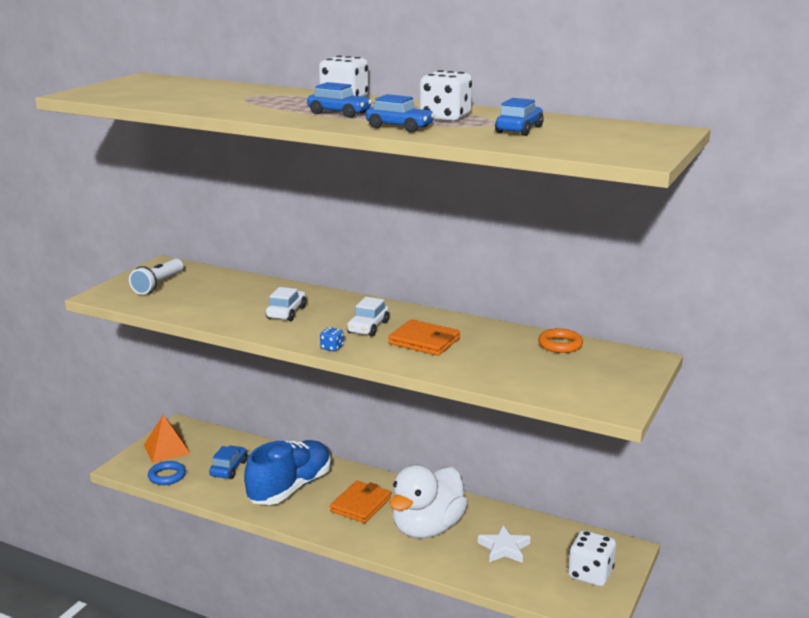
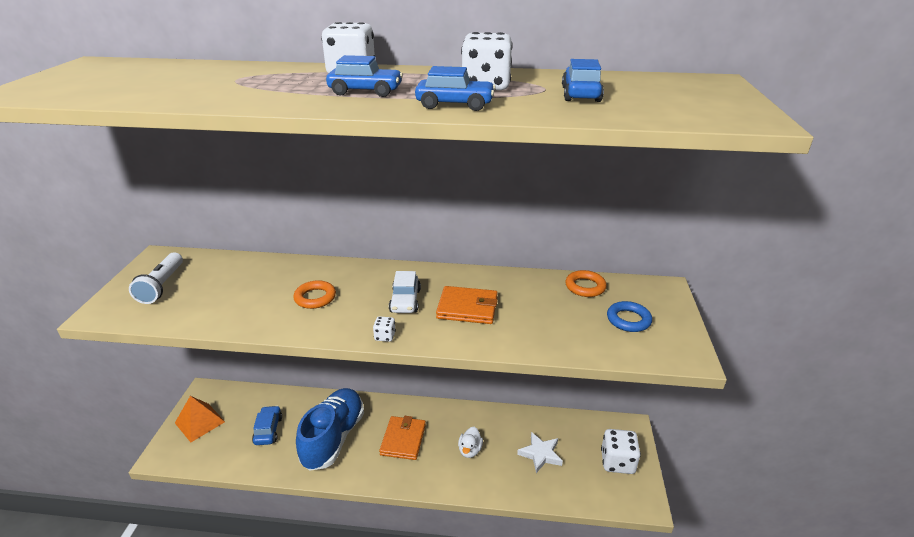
camera: 20 degrees left, 10 degrees up
blue ring [148,461,186,485] -> blue ring moved to [607,301,652,332]
white car [266,287,306,321] -> orange ring [293,280,336,309]
blue dice [320,327,344,352] -> white dice [373,316,396,342]
white duck [390,465,468,538] -> white duck [458,427,483,458], size x0.41

